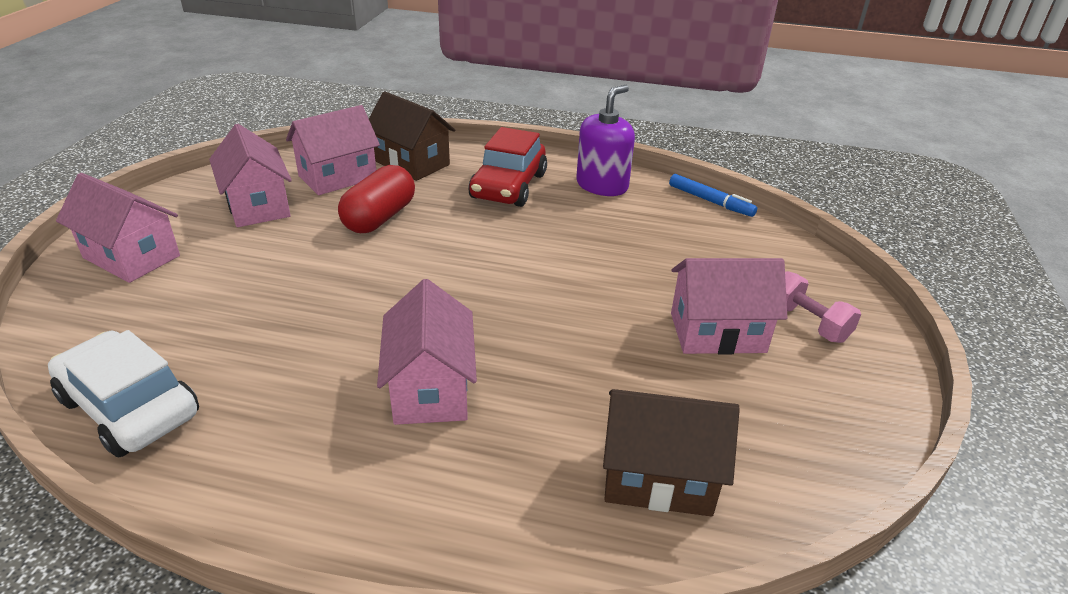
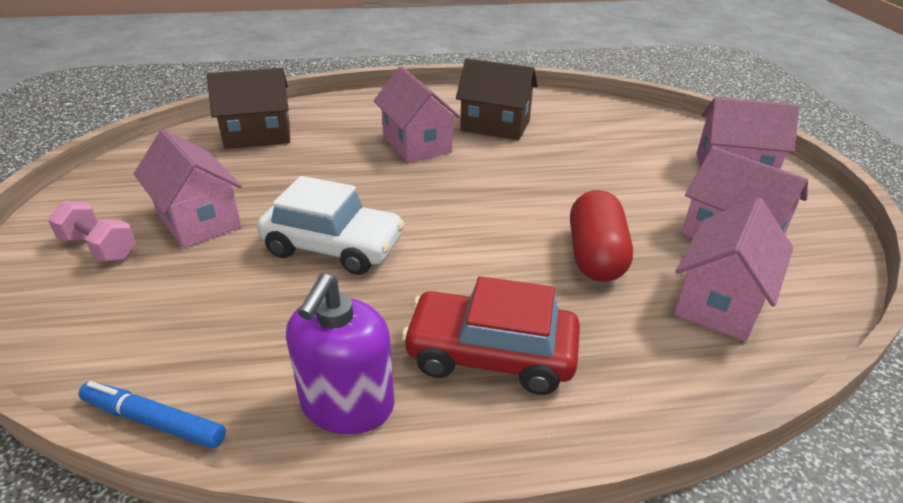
camera: 160 degrees right, 0 degrees up
white car [48,330,199,458] -> white car moved to [257,176,405,275]
brown house [369,91,455,181] -> brown house moved to [456,59,538,140]
red car [468,127,547,207] -> red car turned 75 degrees counterclockwise [402,276,580,395]
pink house [671,258,787,355] -> pink house turned 75 degrees clockwise [134,129,242,248]

